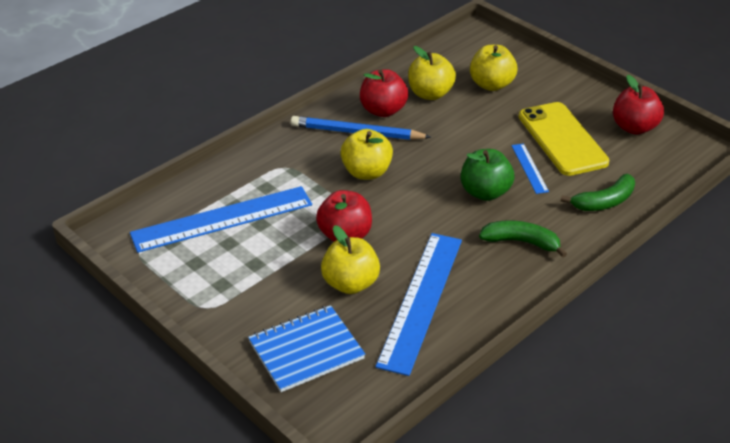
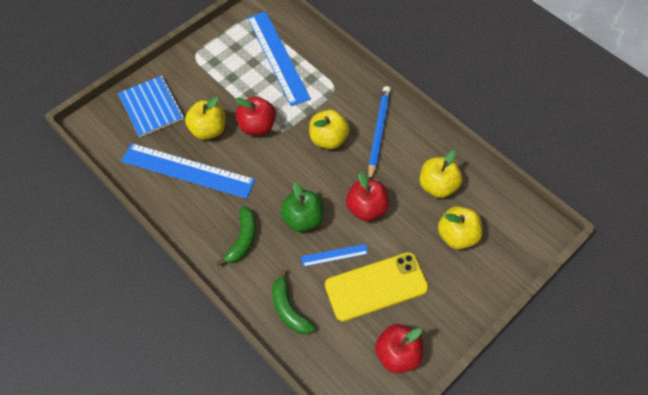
camera: 90 degrees right, 20 degrees up
red apple [360,69,408,117] -> red apple moved to [346,172,389,221]

